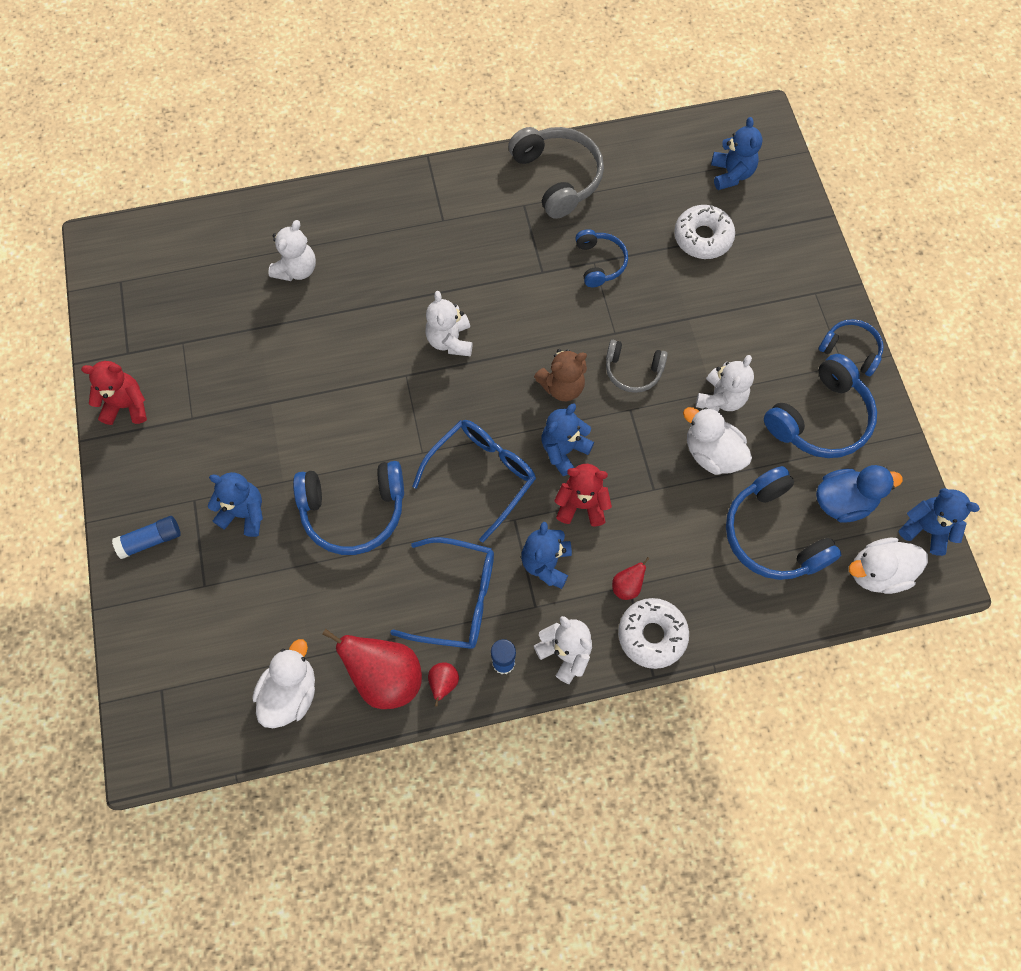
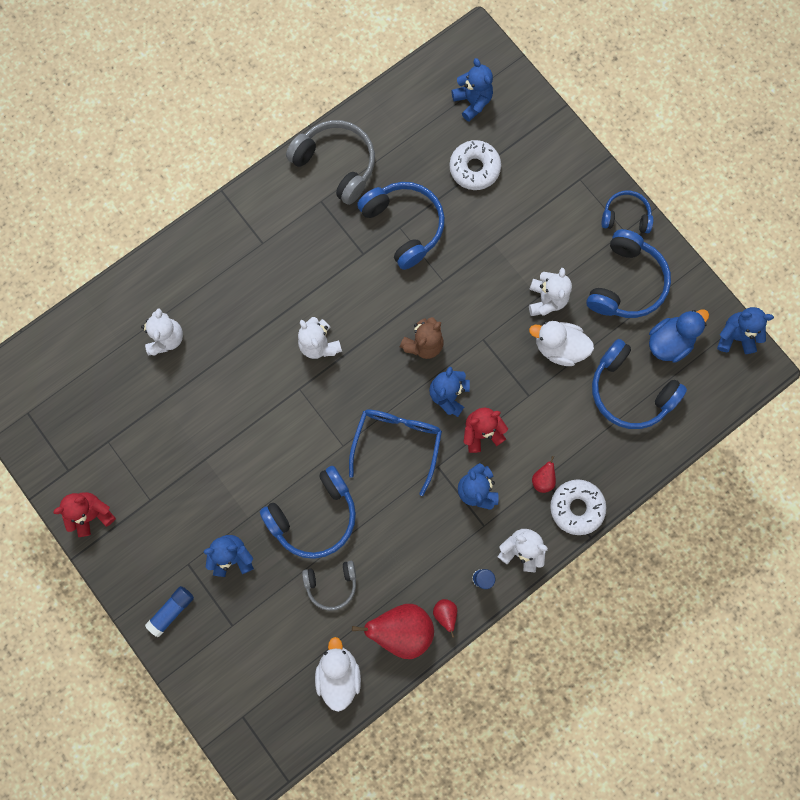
camera: 25 degrees left, 10 degrees up
blue glasses [390,537,494,649] -> none
blue headphones [575,229,628,287] -> blue headphones [357,182,445,270], size x1.70
grey headphones [606,340,668,393] -> grey headphones moved to [302,561,356,611]
white duck [849,538,928,594] -> none

